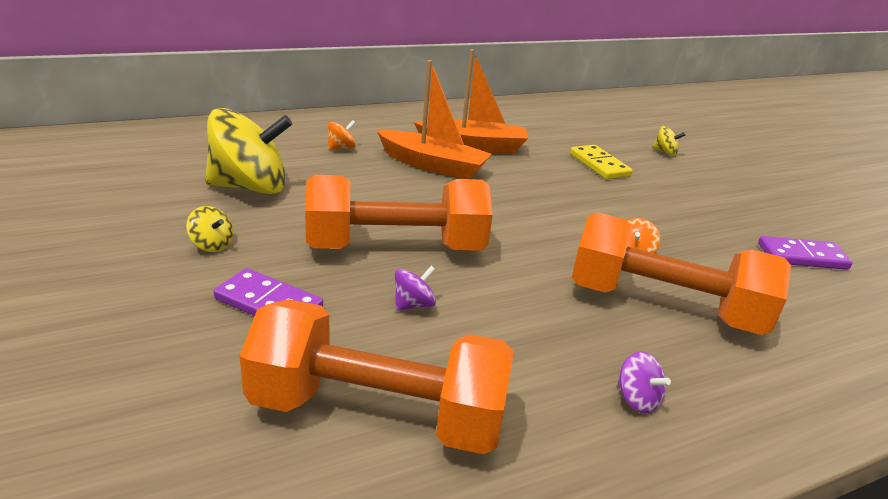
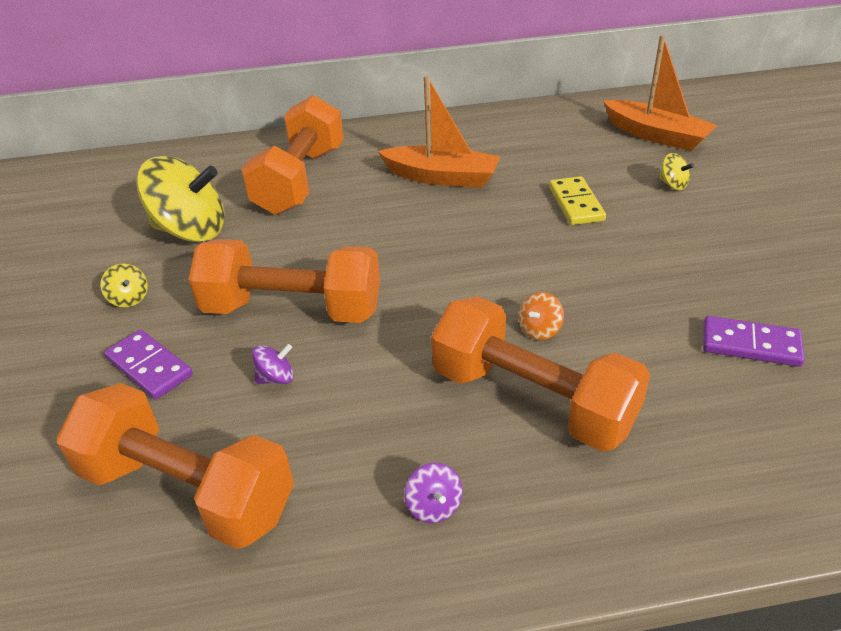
camera: 20 degrees right, 10 degrees up
orange spinning top [328,120,356,150] -> orange dumbbell [241,95,344,215]
orange boat [377,60,492,179] -> orange boat moved to [603,35,718,151]

